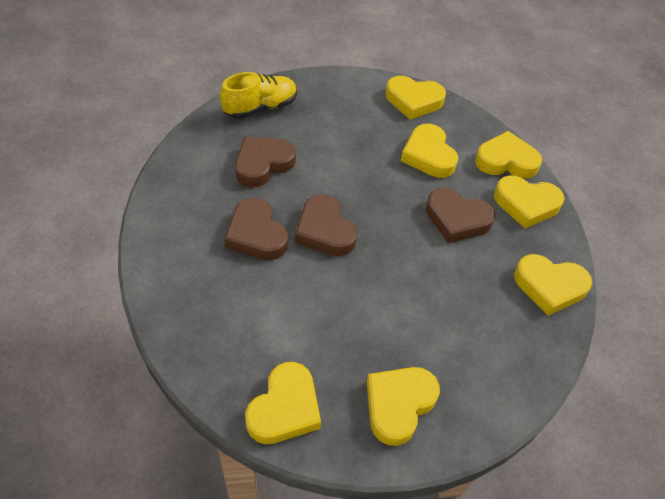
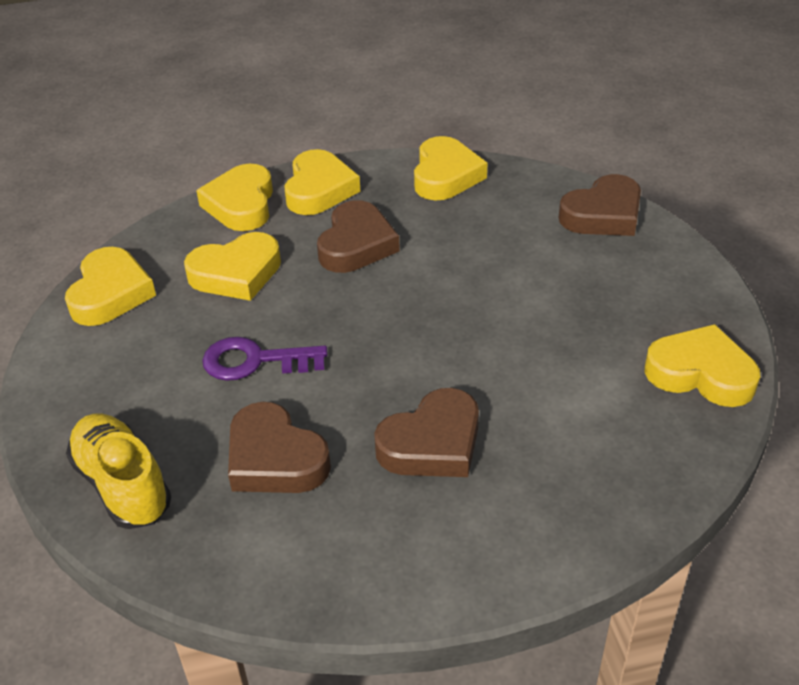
camera: 90 degrees left, 10 degrees down
brown heart [295,194,358,256] -> brown heart moved to [558,174,641,236]
yellow heart [367,367,440,446] -> none
none -> purple key [202,337,327,381]

